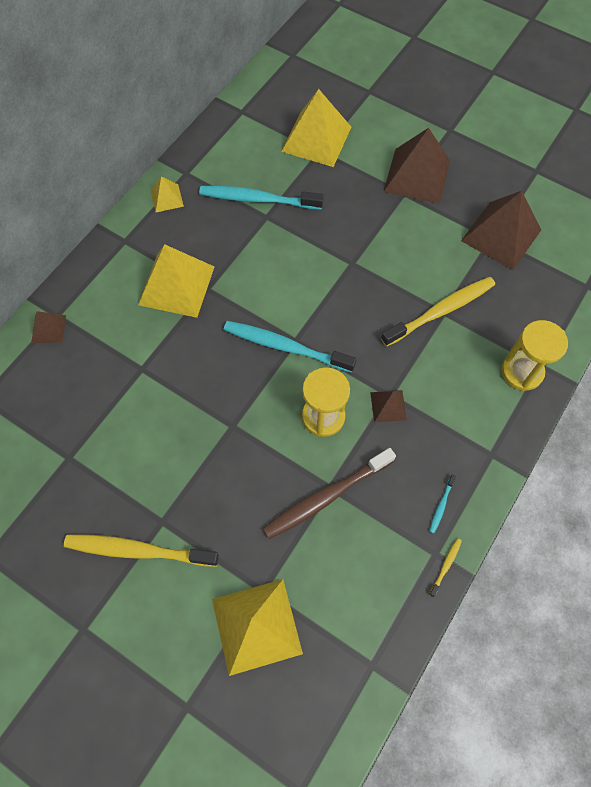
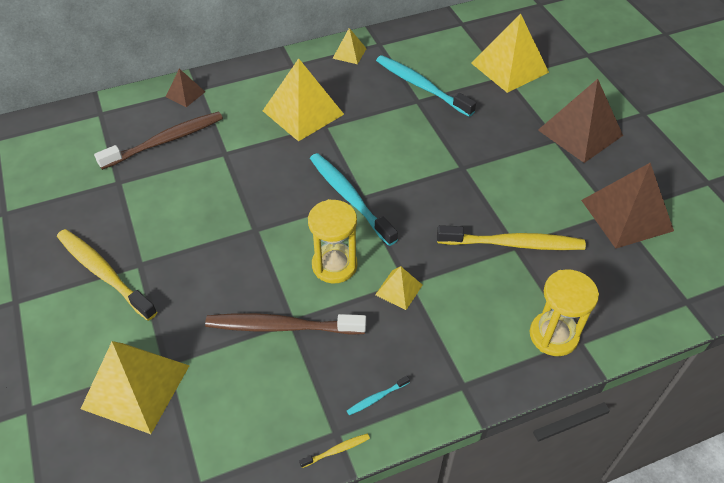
camera: 35 degrees right, 15 degrees down
brown pyramid [370,390,407,422] -> yellow pyramid [375,266,423,310]
none -> brown toothbrush [94,111,223,170]

